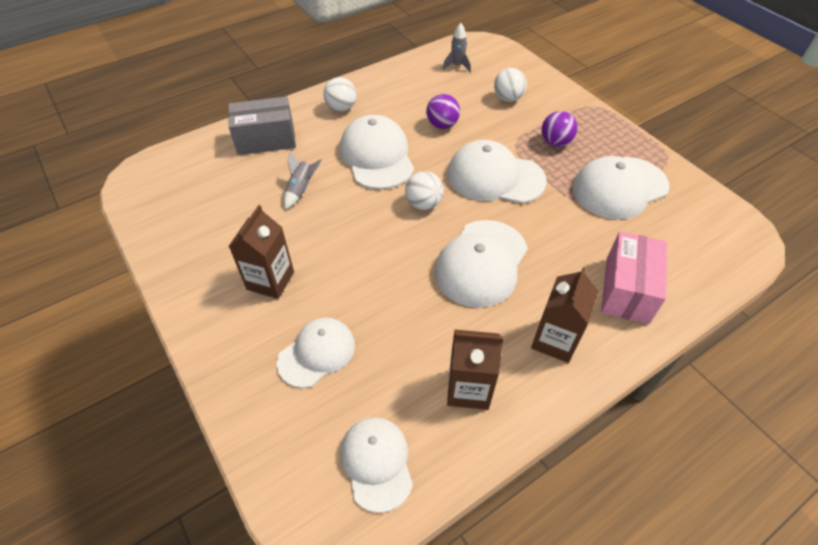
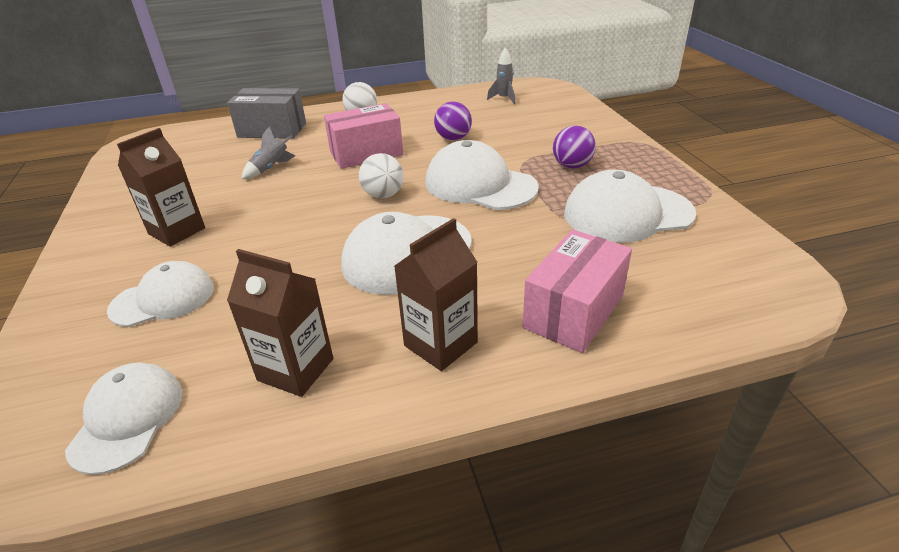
camera: 20 degrees right, 15 degrees down
white cap [340,115,414,189] -> pink box [324,103,403,169]
white ball [494,68,527,102] -> none

